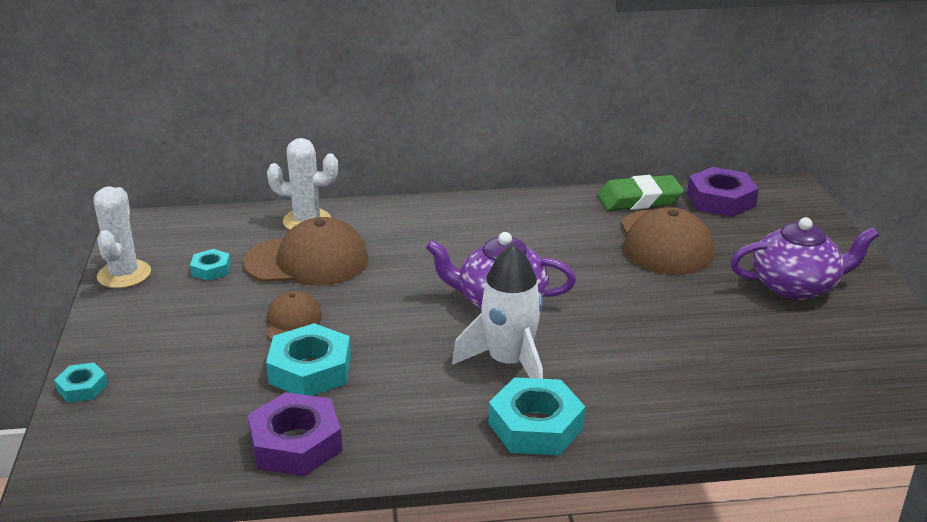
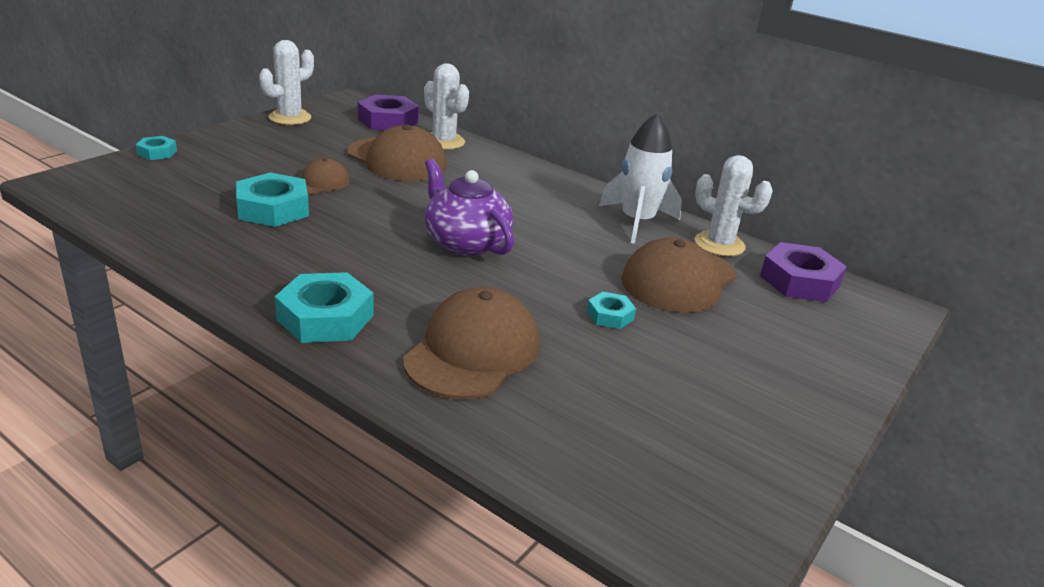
camera: 40 degrees right, 0 degrees up
turquoise nut [190,249,231,281] -> turquoise nut moved to [587,292,636,329]
purple nut [248,392,343,476] -> purple nut moved to [358,94,419,130]
white rocket [452,244,543,379] -> white rocket moved to [599,113,682,244]
green eraser [597,175,684,211] -> white cactus [695,155,773,256]
purple teapot [730,217,879,300] -> none
none -> brown cap [403,287,539,400]

